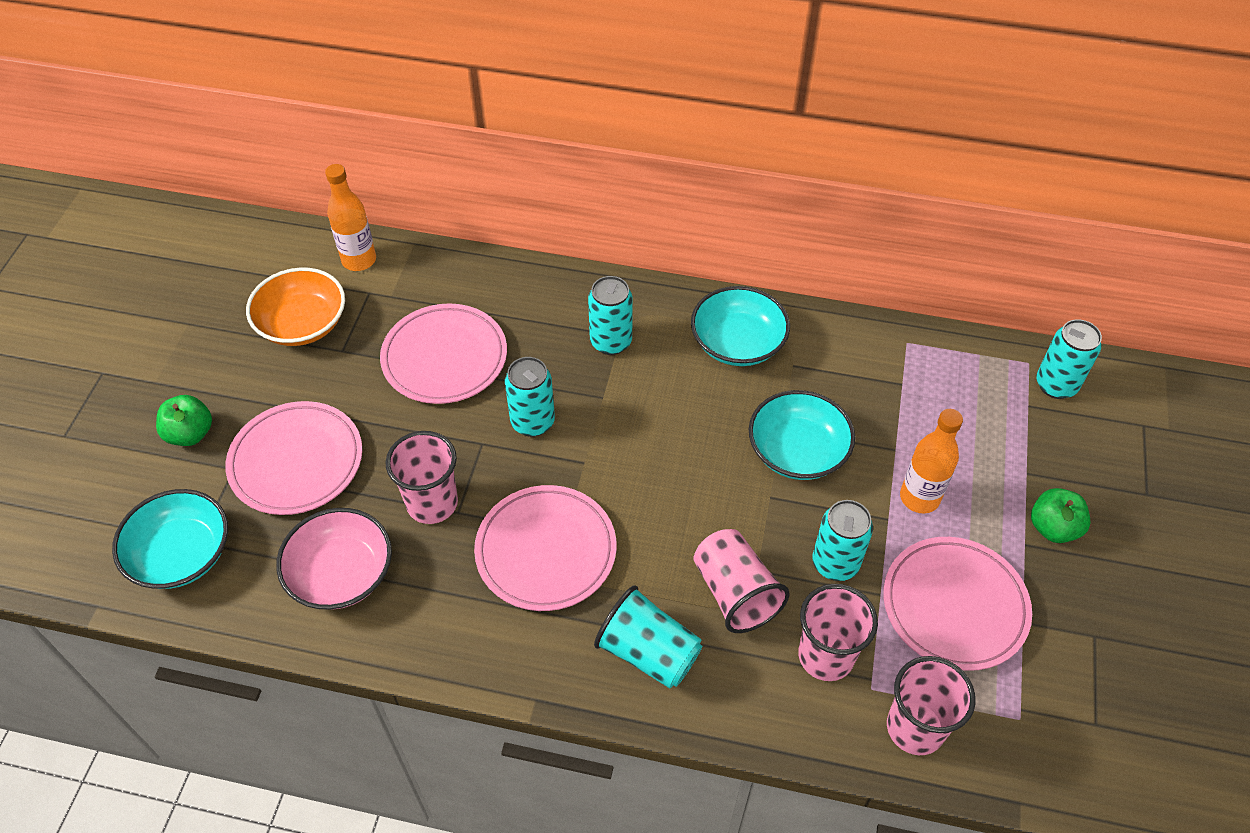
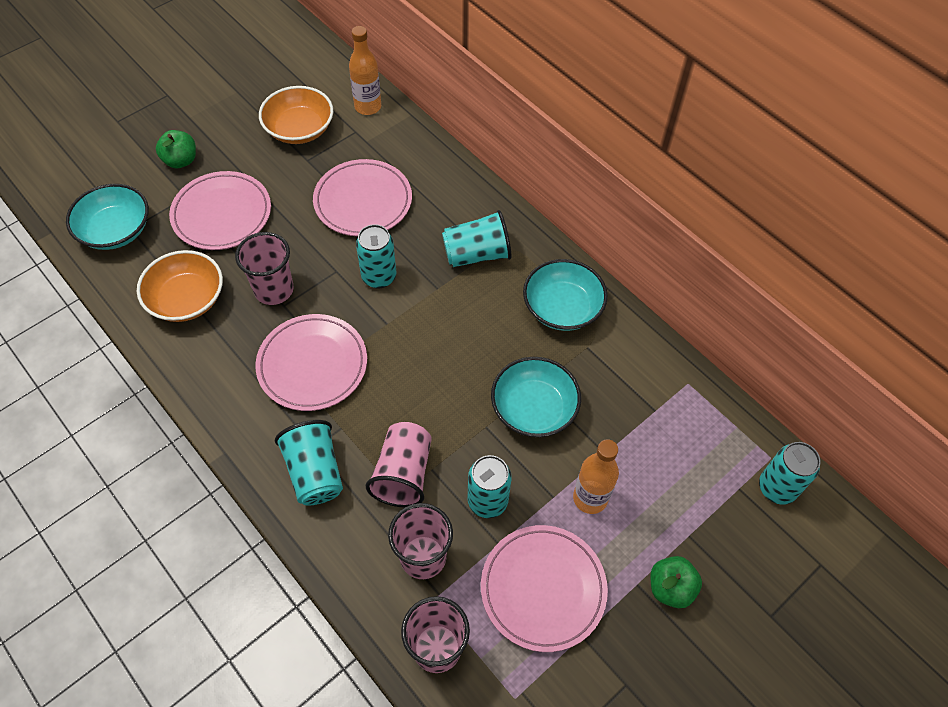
camera: 35 degrees right, 5 degrees up
pink bowl [276,508,392,610] -> orange bowl [137,250,223,322]
turquoise can [588,276,633,355] -> turquoise cup [442,210,511,267]

